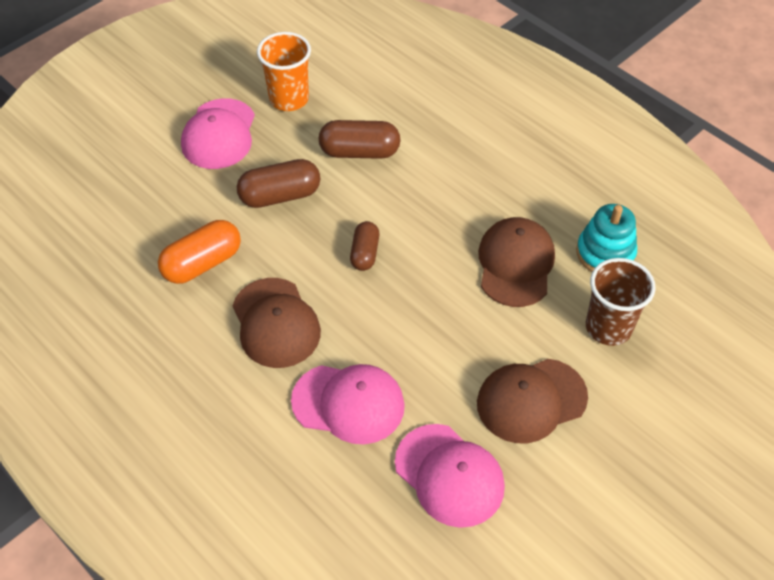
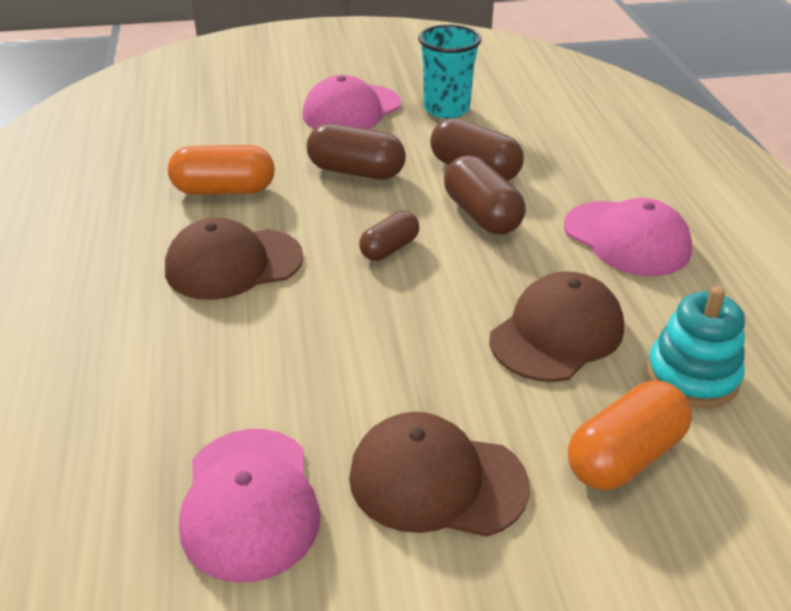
camera: 35 degrees right, 15 degrees down
brown cap [233,278,321,368] -> brown cap turned 60 degrees clockwise [165,218,303,300]
orange cup [257,32,311,111] -> turquoise cup [418,24,482,118]
pink cap [291,364,405,444] -> pink cap moved to [564,198,692,276]
brown cup [586,258,656,346] -> orange capsule [568,381,692,490]
none -> brown capsule [444,155,526,235]

